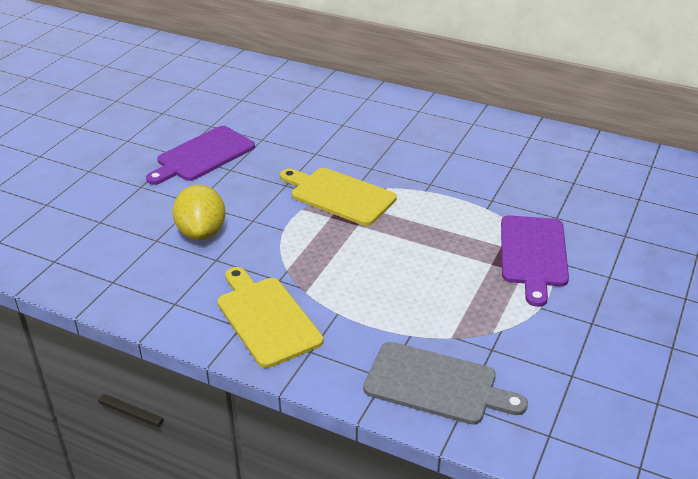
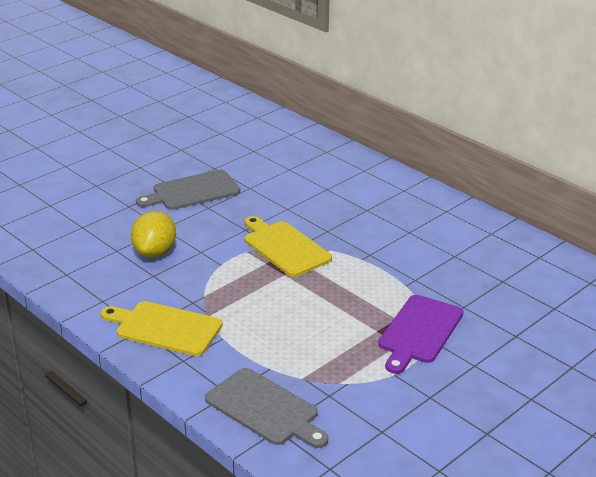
camera: 20 degrees right, 5 degrees down
purple cutting board [146,126,255,185] -> grey cutting board [136,170,240,210]
yellow cutting board [217,267,323,368] -> yellow cutting board turned 60 degrees counterclockwise [101,301,222,356]

